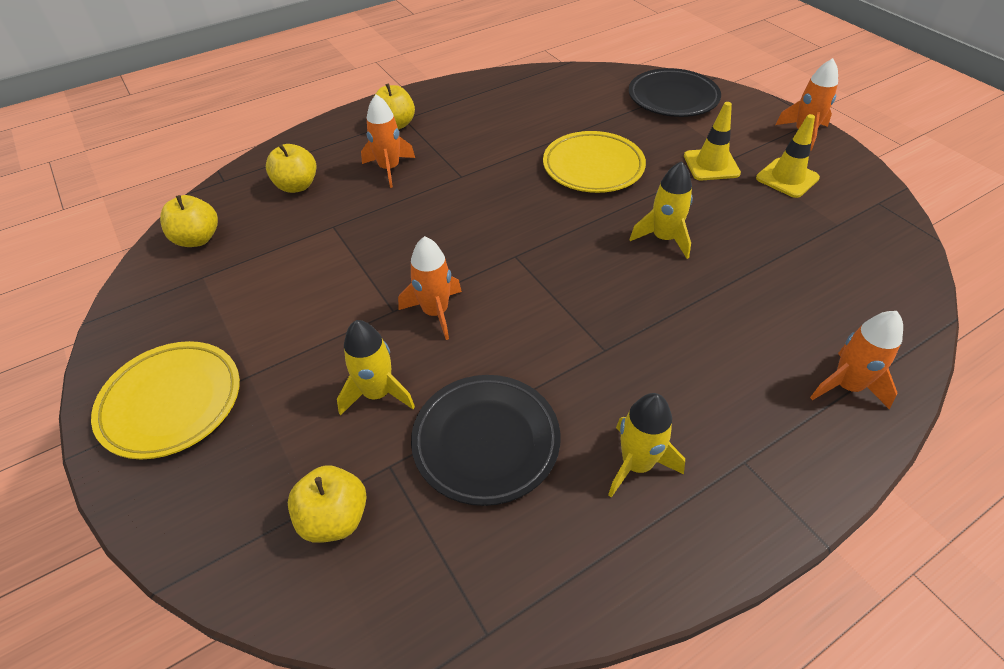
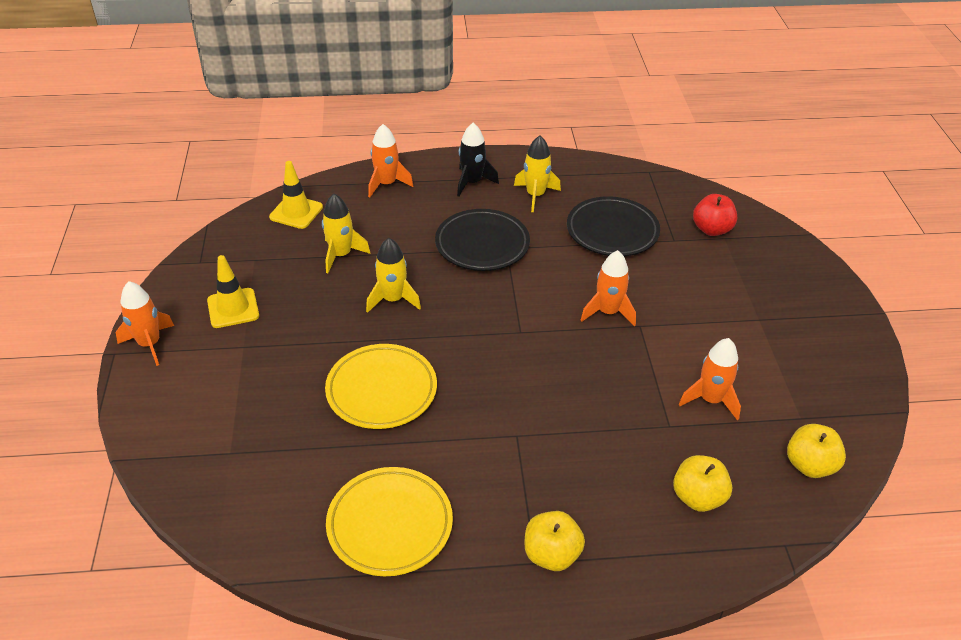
camera: 155 degrees left, 5 degrees down
yellow plate [91,341,240,460] -> yellow plate moved to [326,467,453,576]
yellow apple [288,465,367,543] -> red apple [693,194,737,236]
yellow rocket [337,320,415,416] -> yellow rocket moved to [322,194,370,273]
orange rocket [361,94,415,188] -> orange rocket moved to [679,338,741,420]
black plate [629,68,721,117] -> black plate moved to [435,209,530,271]
yellow traffic cone [684,102,741,180] -> yellow traffic cone moved to [269,161,323,229]
none -> black rocket [457,123,499,197]

